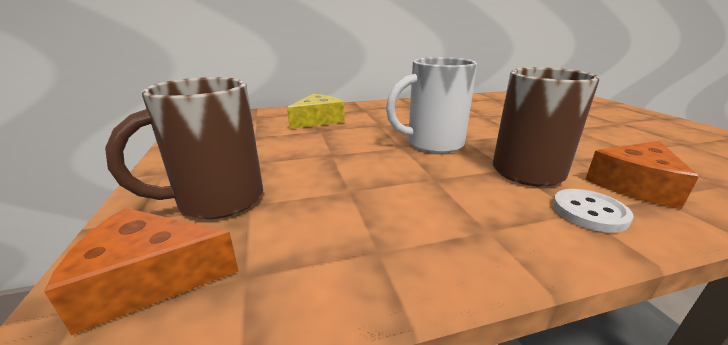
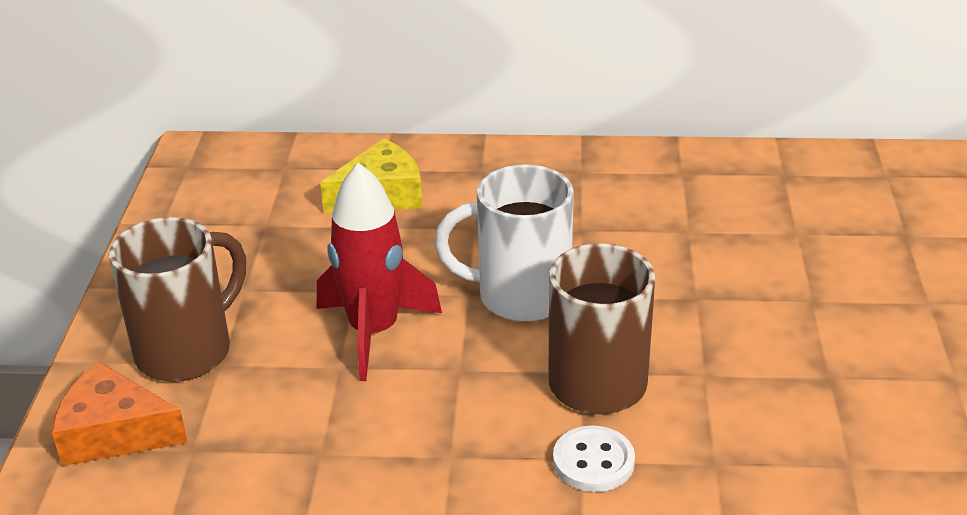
camera: 20 degrees right, 10 degrees up
brown mug [105,77,263,219] -> brown mug turned 150 degrees clockwise [109,217,246,382]
orange cheese [585,141,699,209] -> none
none -> red rocket [317,162,442,381]

